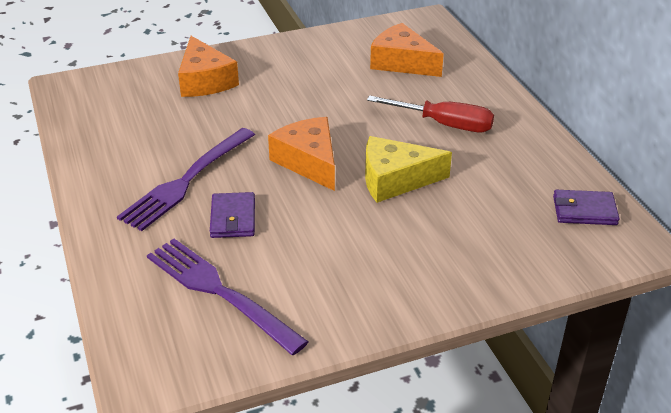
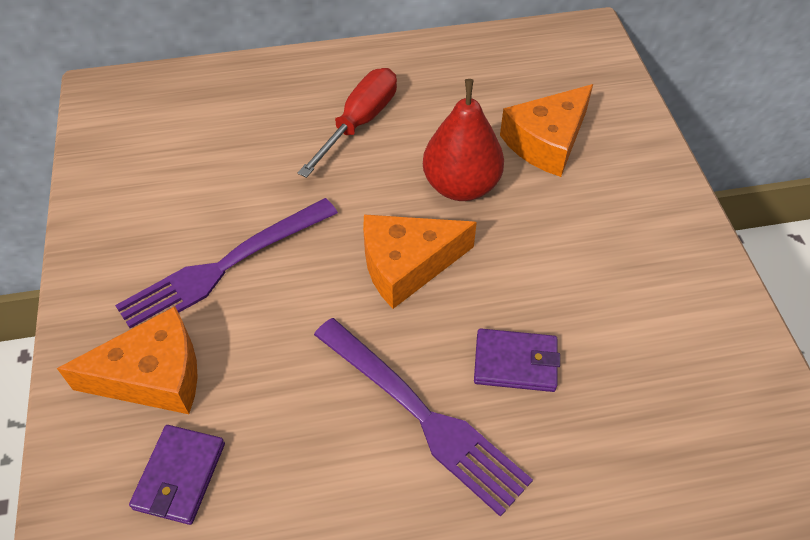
camera: 80 degrees left, 15 degrees up
purple fork [147,239,309,355] -> purple fork moved to [115,198,338,328]
yellow cheese [365,136,452,203] -> red pear [423,79,504,201]
orange cheese [370,23,444,77] -> orange cheese moved to [500,84,593,177]
purple wallet [553,190,620,225] -> purple wallet moved to [129,425,225,525]

